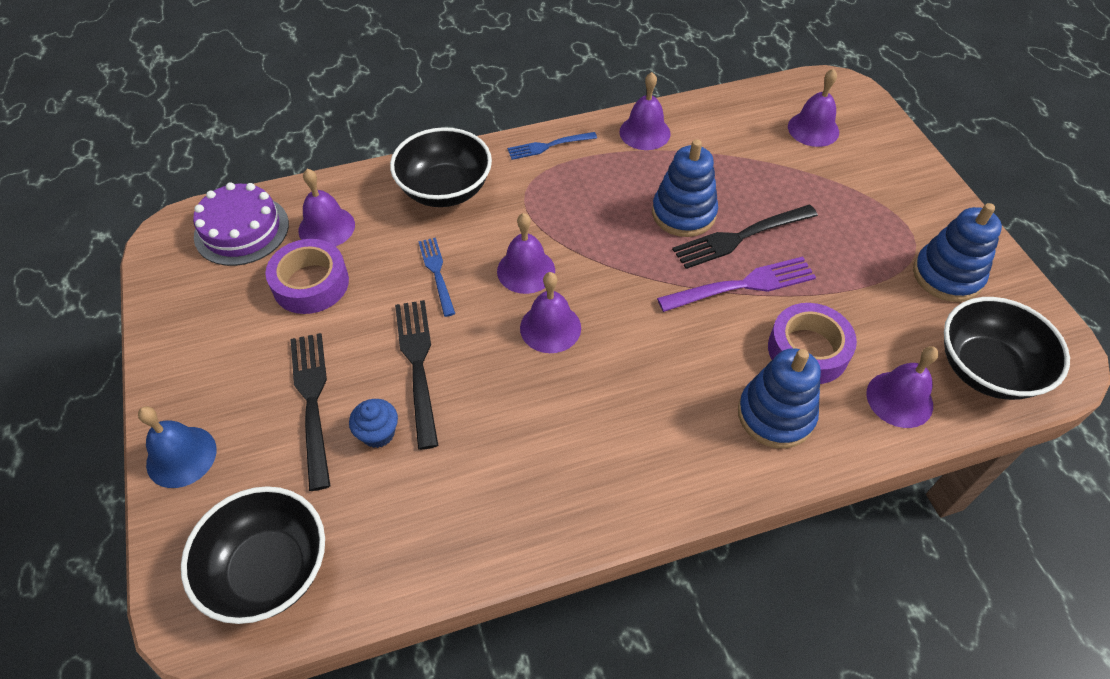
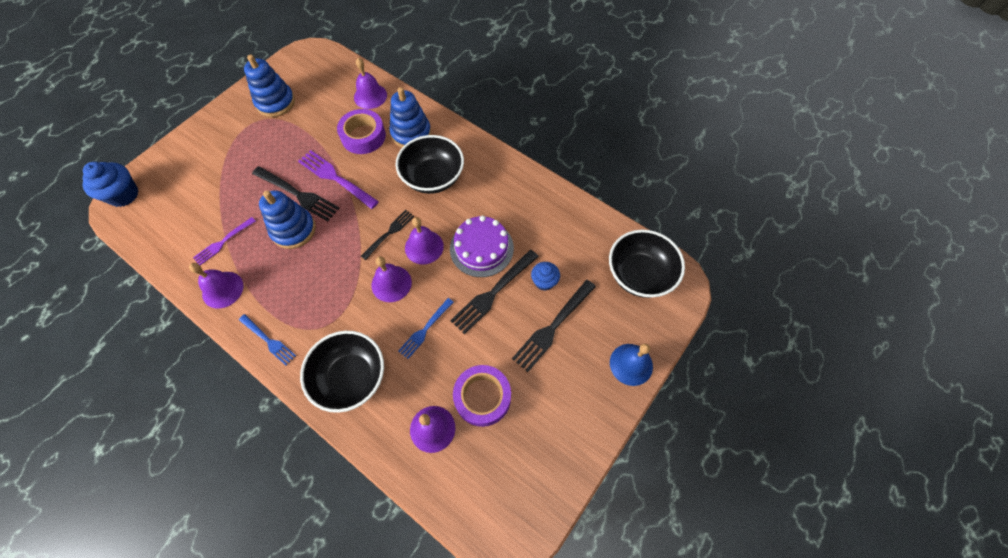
camera: 125 degrees left, 10 degrees up
purple cake [193,182,289,266] -> purple cake moved to [450,216,514,277]
purple bell [788,69,839,147] -> none
black bowl [944,297,1070,400] -> black bowl moved to [395,135,464,194]
none -> blue cupcake [83,162,139,207]
none -> purple fork [193,217,256,265]
none -> black fork [361,210,414,260]

